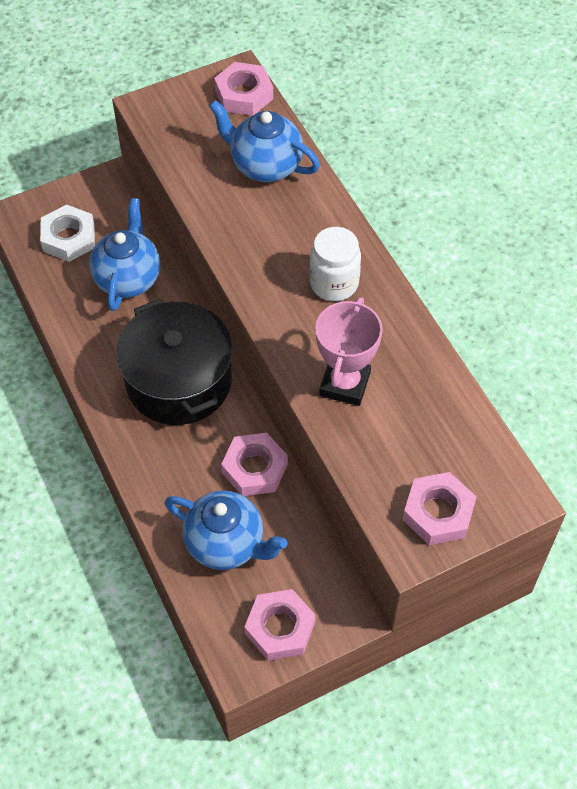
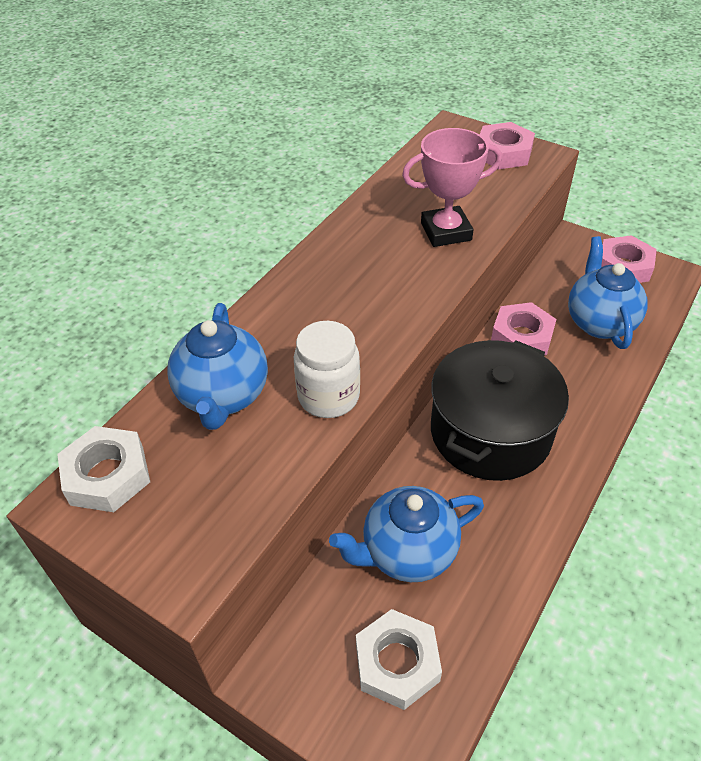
camera: 120 degrees left, 10 degrees down
pink nut [214,62,273,116] -> white nut [57,426,150,512]
white jar [310,227,361,301] -> white jar moved to [294,321,360,418]

